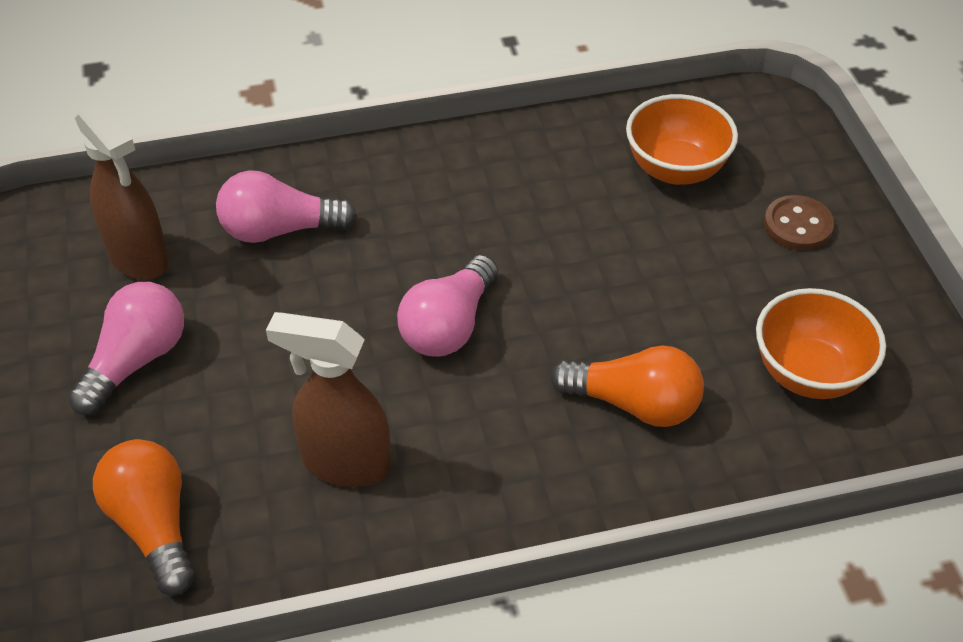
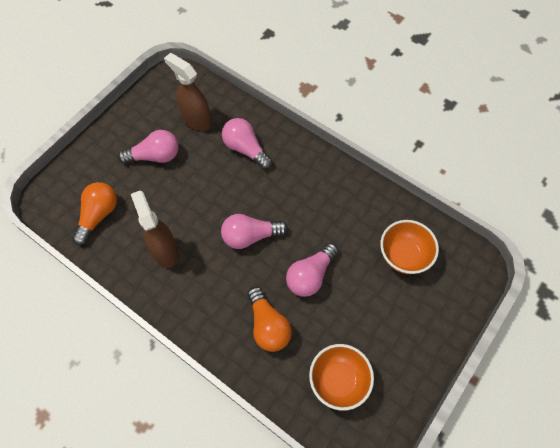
camera: 50 degrees right, 15 degrees up
brown spray bottle [75,101,169,280] -> brown spray bottle turned 120 degrees clockwise [164,53,211,131]
brown button [764,195,834,250] -> none
none -> pink light bulb [286,243,338,297]

